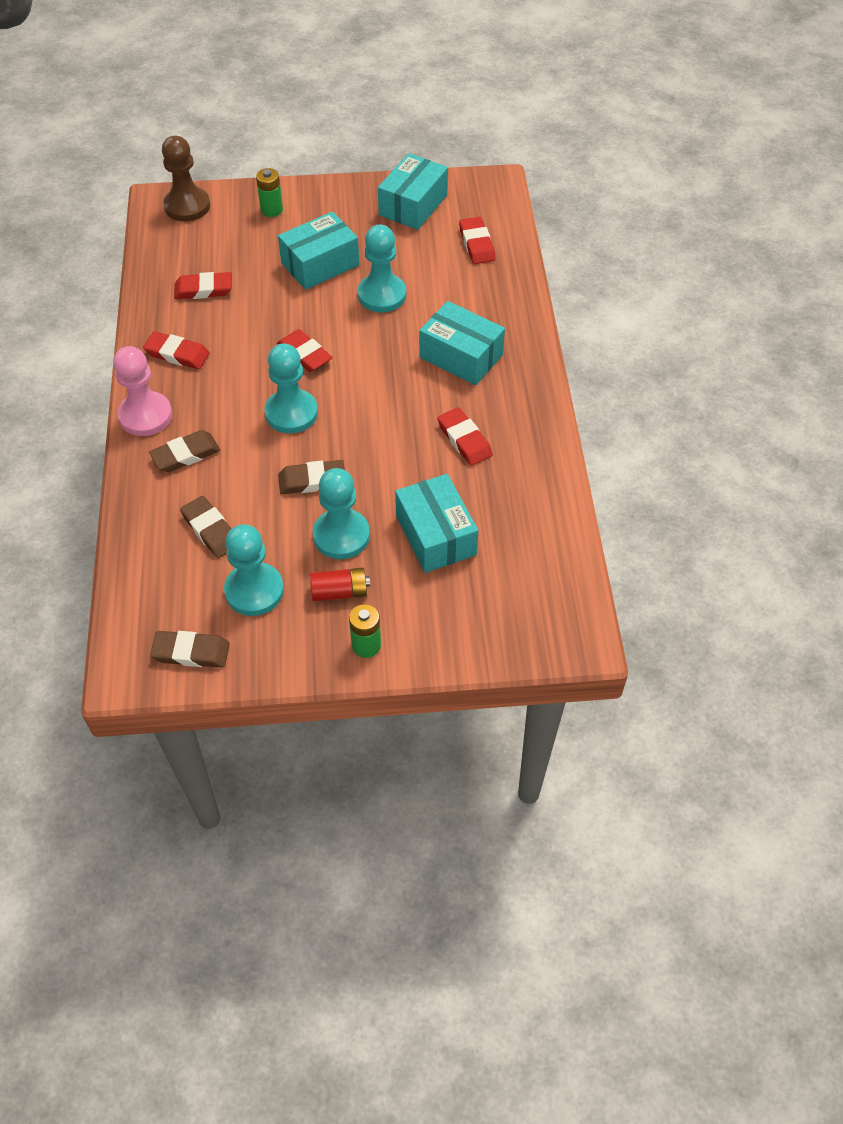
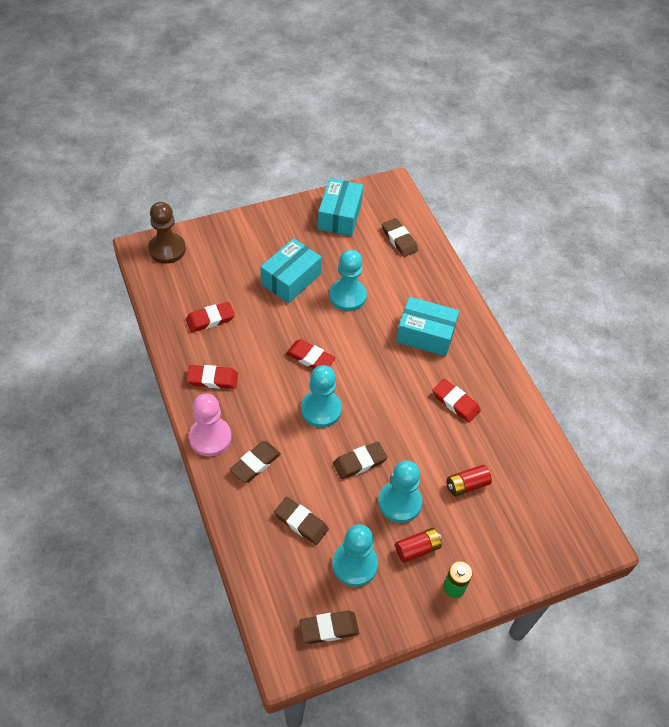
camera: 20 degrees left, 0 degrees up
green battery [256,168,283,217] -> none
turquoise box [395,474,479,573] -> red battery [447,465,492,496]
red eraser [459,217,495,264] -> brown eraser [382,218,418,257]

